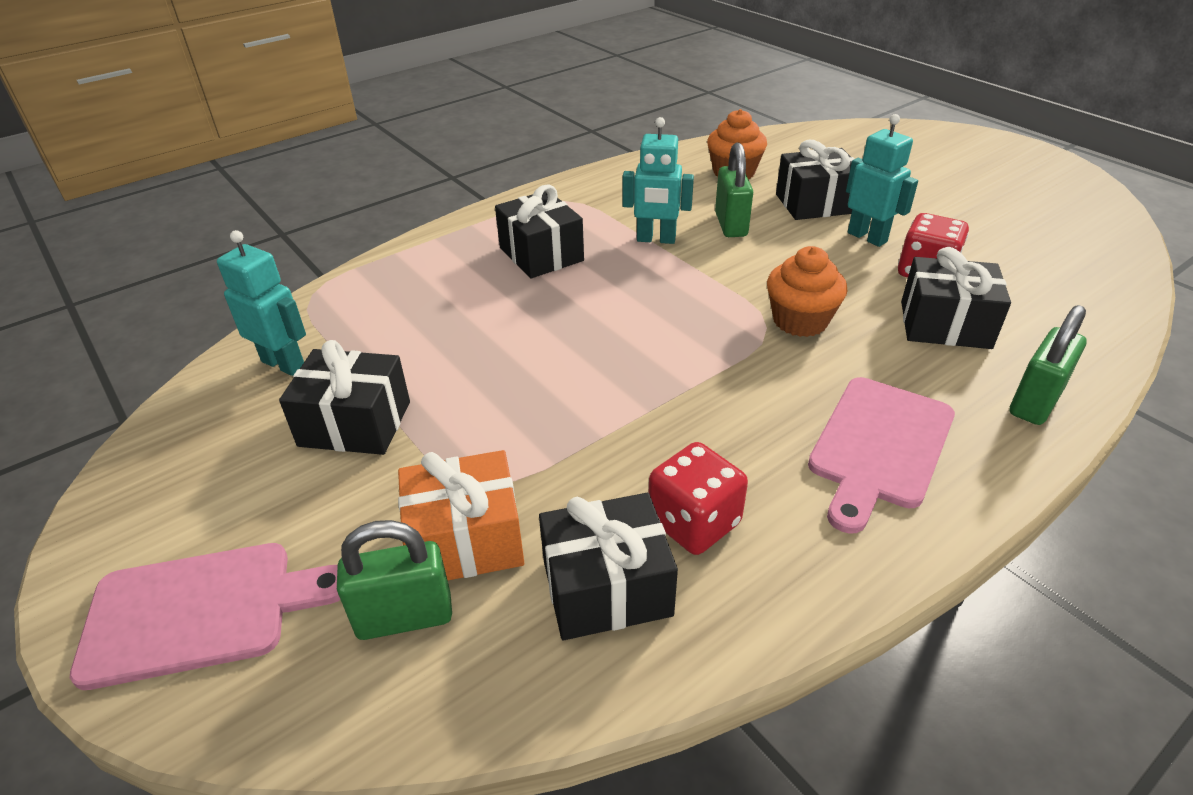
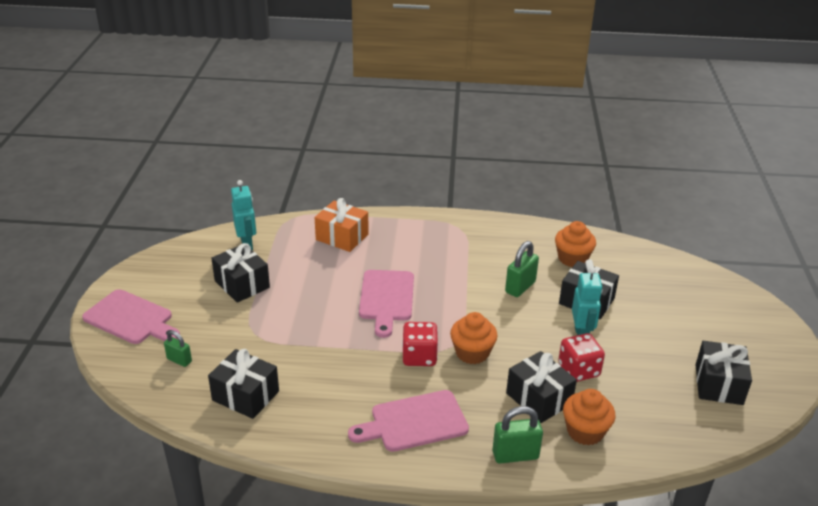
camera: 40 degrees right, 5 degrees down
green padlock [337,520,452,640] -> green padlock [164,330,192,367], size x0.63
orange gift [398,450,524,580] -> orange gift moved to [315,198,369,252]
black gift [495,185,584,278] -> black gift moved to [696,341,752,405]
turquoise robot [623,117,694,244] -> none
red dice [649,442,748,555] -> red dice moved to [402,322,438,366]
none -> pink cutting board [359,270,414,338]
none -> orange cupcake [563,389,616,446]

